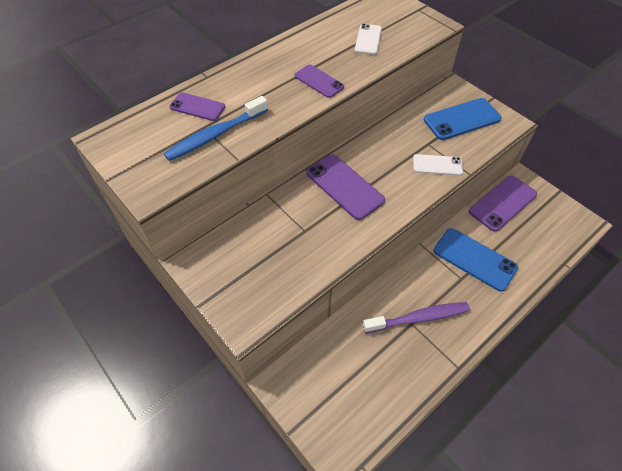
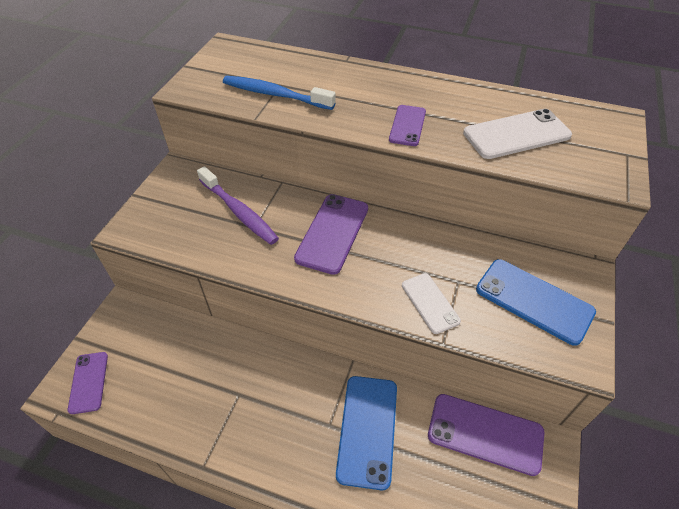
camera: 60 degrees right, 5 degrees down
purple phone [169,92,225,121] -> purple phone moved to [68,352,108,414]
white phone [355,24,382,55] -> white phone [463,109,572,159], size x1.63
purple toothbrush [363,302,470,333] -> purple toothbrush moved to [197,166,279,245]

